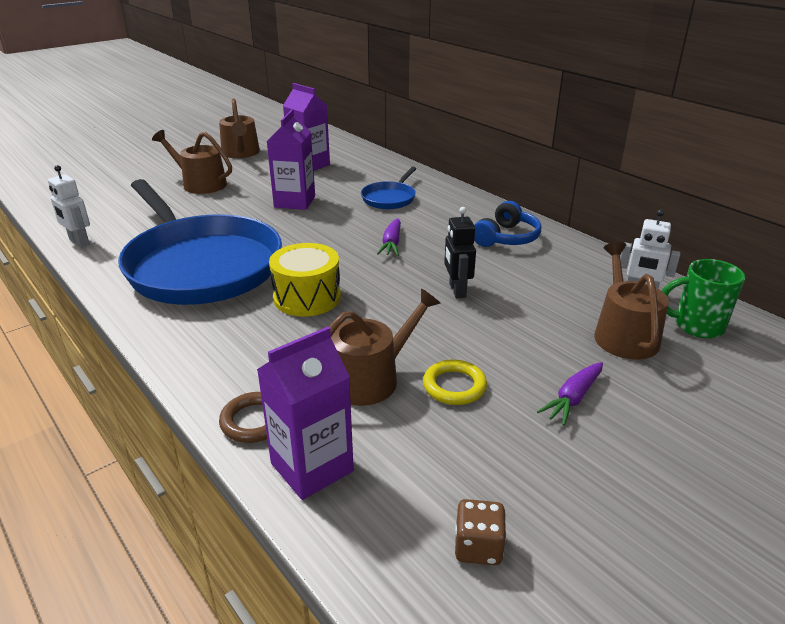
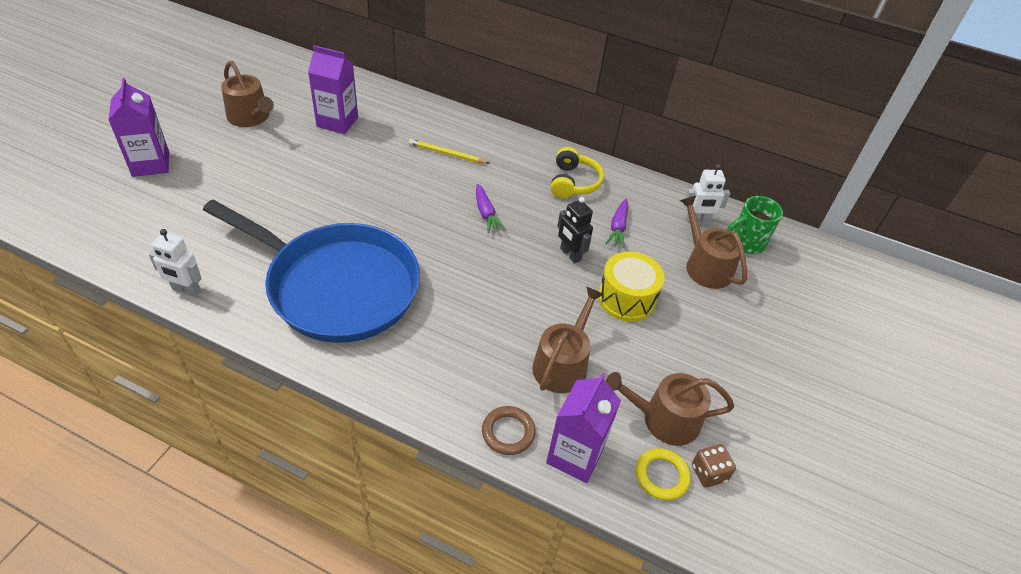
camera: 30 degrees left, 15 degrees up
brown watering can [152,130,232,194] -> brown watering can moved to [605,372,734,446]
purple carton [267,109,315,210] -> purple carton moved to [108,78,169,177]
yellow drum [269,243,341,316] -> yellow drum moved to [598,252,664,322]
blue pan [361,167,417,209] -> yellow pencil [408,139,489,164]
yellow ring [423,360,487,405] -> yellow ring moved to [636,448,691,500]
blue headphones [474,201,541,247] -> yellow headphones [551,147,604,199]
purple carrot [537,362,603,426] -> purple carrot moved to [606,199,628,248]

